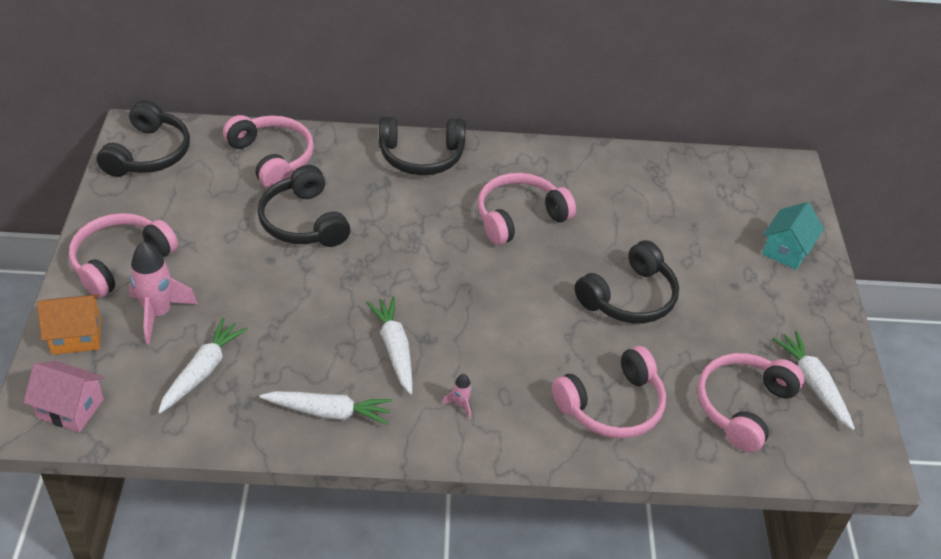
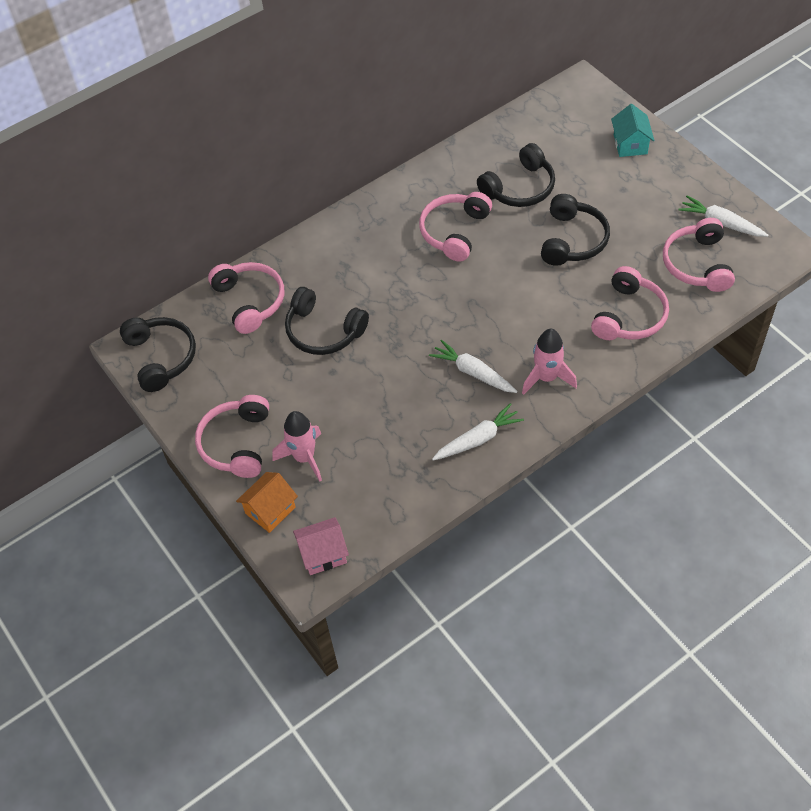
camera: 30 degrees left, 10 degrees up
white carrot [158,318,248,414] -> none
pink headphones [223,115,314,188] -> pink headphones turned 45 degrees clockwise [208,262,285,334]
black headphones [379,117,465,175] -> black headphones moved to [477,143,555,207]
pink rocket [442,374,472,419] -> pink rocket [522,329,577,395], size x2.17

